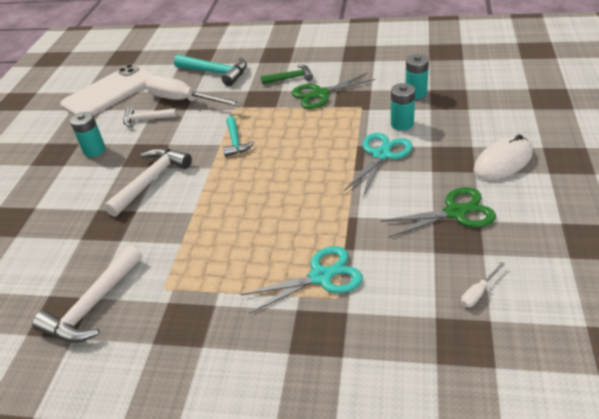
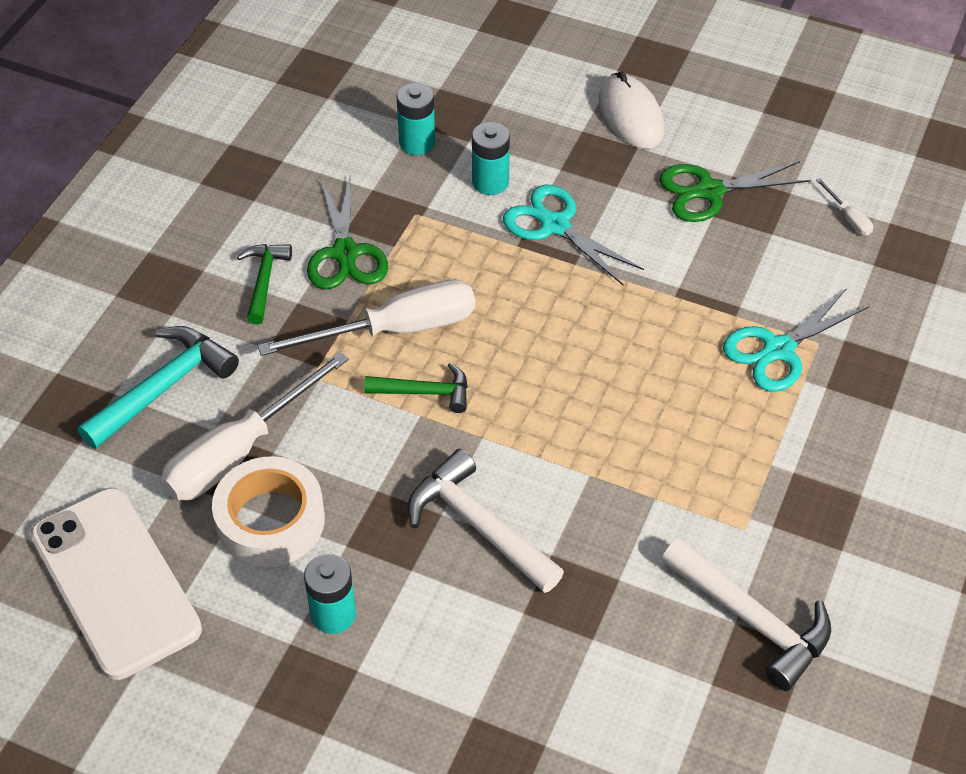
camera: 80 degrees left, 10 degrees up
white hammer [123,107,177,127] -> white tape [212,456,325,567]
turquoise hammer [223,116,254,157] -> green hammer [364,363,468,413]
turquoise scissors [240,246,363,314] -> turquoise scissors turned 120 degrees counterclockwise [723,288,870,392]
green scissors [381,187,496,238] -> green scissors turned 105 degrees counterclockwise [659,161,811,222]
none -> white screwdriver [258,280,475,356]

